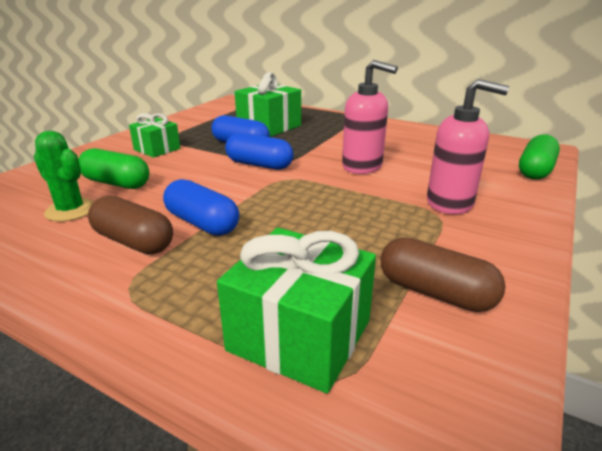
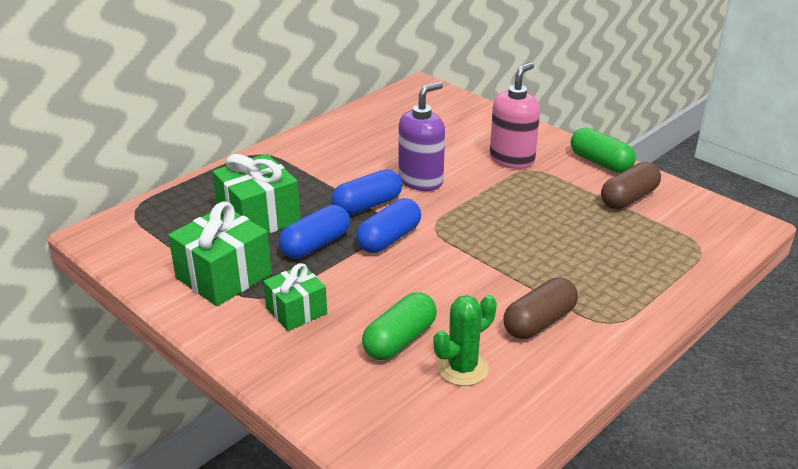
camera: 75 degrees left, 5 degrees up
blue capsule [163,179,239,236] -> blue capsule moved to [332,170,402,215]
green gift [217,228,376,393] -> green gift moved to [168,202,272,306]
pink soap dispenser [342,60,398,174] -> purple soap dispenser [399,82,445,191]
green capsule [519,135,560,180] -> green capsule moved to [571,128,636,173]

